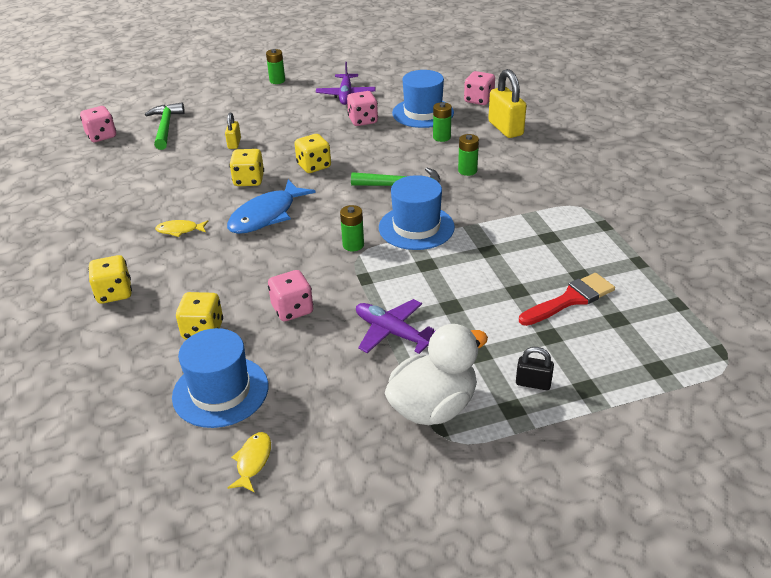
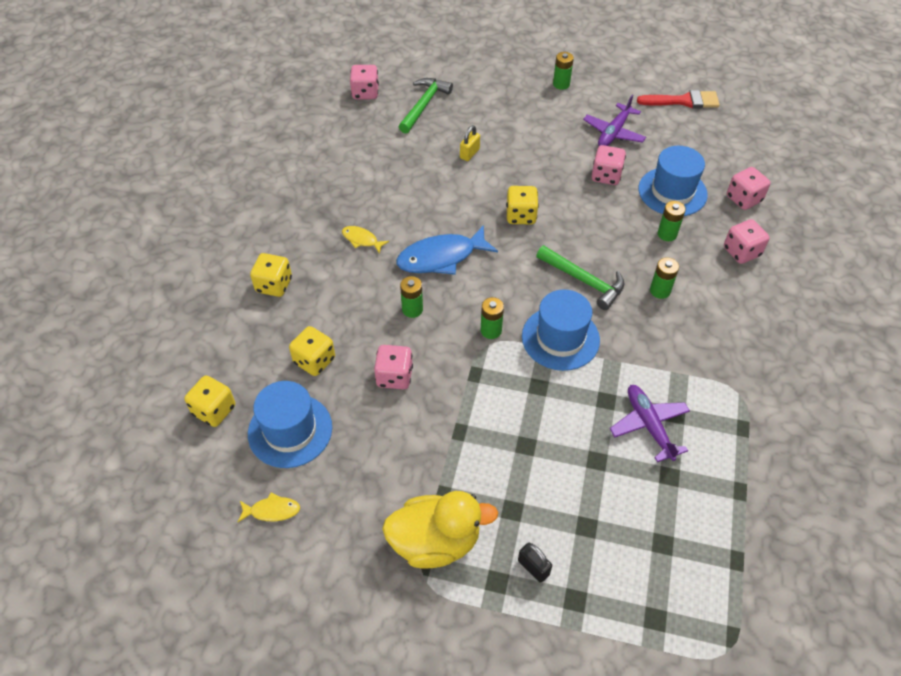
camera: 30 degrees right, 15 degrees up
yellow fish [228,432,271,492] -> yellow fish turned 45 degrees clockwise [238,493,300,522]
yellow dice [229,149,264,186] -> yellow dice moved to [184,376,235,427]
purple plane [356,299,436,354] -> purple plane moved to [610,385,690,462]
white duck [385,324,488,425] -> yellow duck [382,491,499,569]
yellow padlock [488,69,527,138] -> pink dice [724,219,770,264]
red brush [519,273,615,326] -> red brush moved to [637,90,720,109]
none -> green battery [400,276,423,318]

